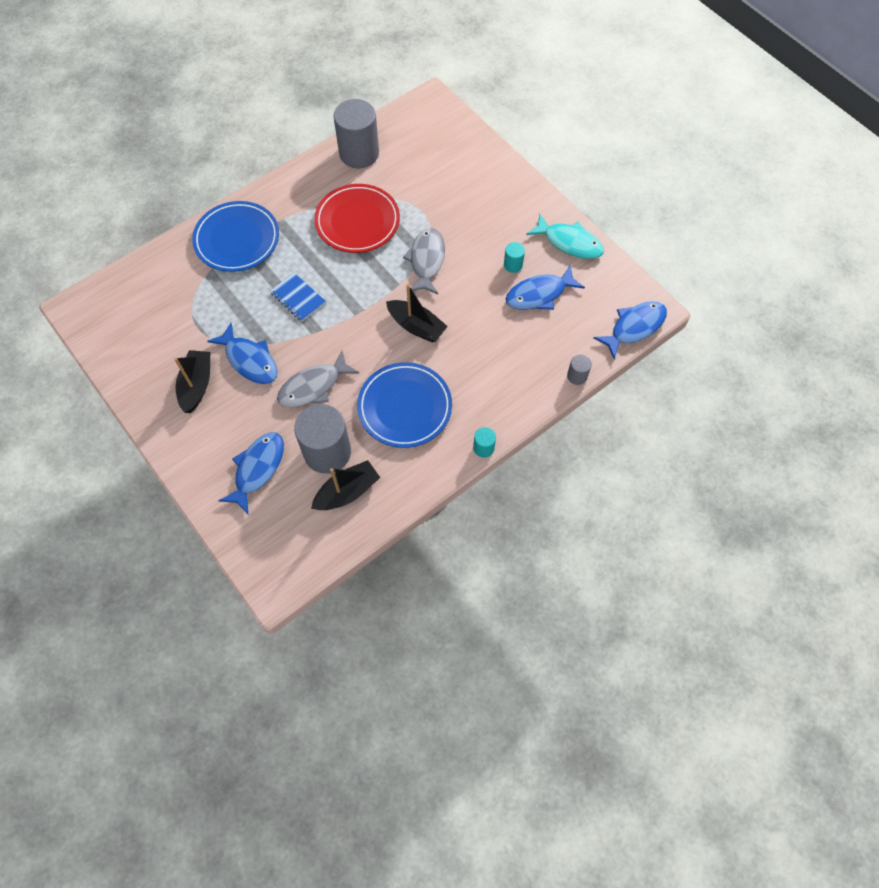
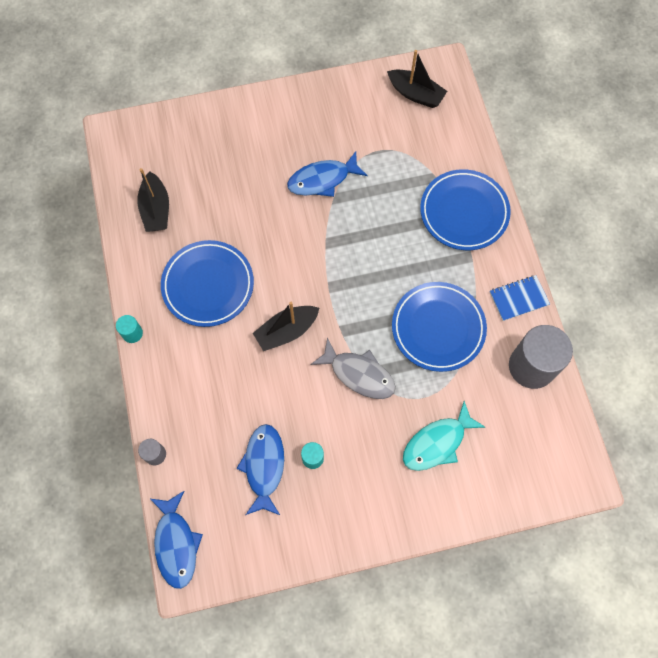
camera: 115 degrees right, 5 degrees up
black boat [174,350,210,413] -> black boat moved to [387,50,447,108]
blue fish [218,432,284,514] -> none
blue notebook [270,273,326,321] -> blue notebook moved to [490,275,550,321]
grey fish [277,350,359,408] -> none
grey cylinder [294,404,351,474] -> none
red plate [314,184,400,253] -> blue plate [392,282,487,372]
turquoise fish [526,213,604,259] -> turquoise fish moved to [403,401,485,471]

